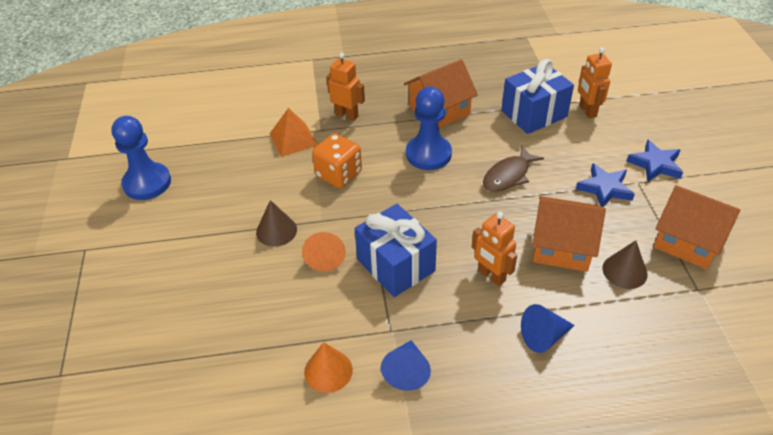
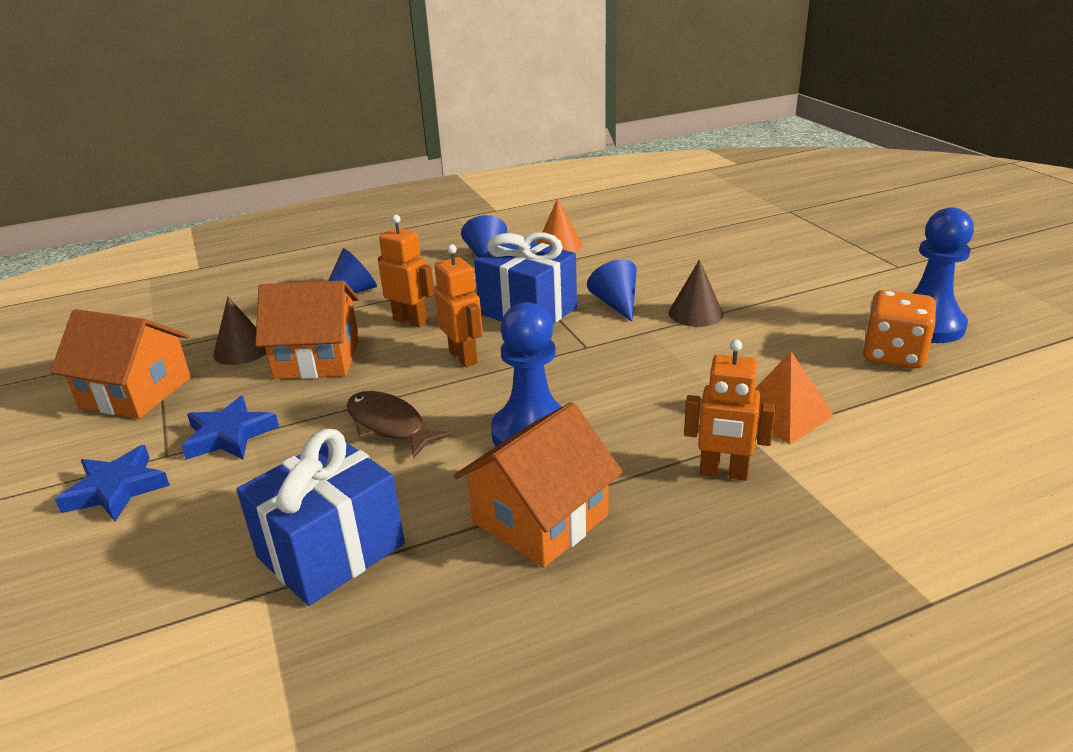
camera: 165 degrees right, 15 degrees down
orange cone [302,232,346,272] -> blue cone [587,259,637,322]
orange dice [312,133,362,188] -> orange dice moved to [863,290,936,368]
brown fish [483,146,544,192] -> brown fish turned 75 degrees counterclockwise [347,391,452,459]
orange robot [578,48,612,119] -> orange robot moved to [434,244,483,367]

